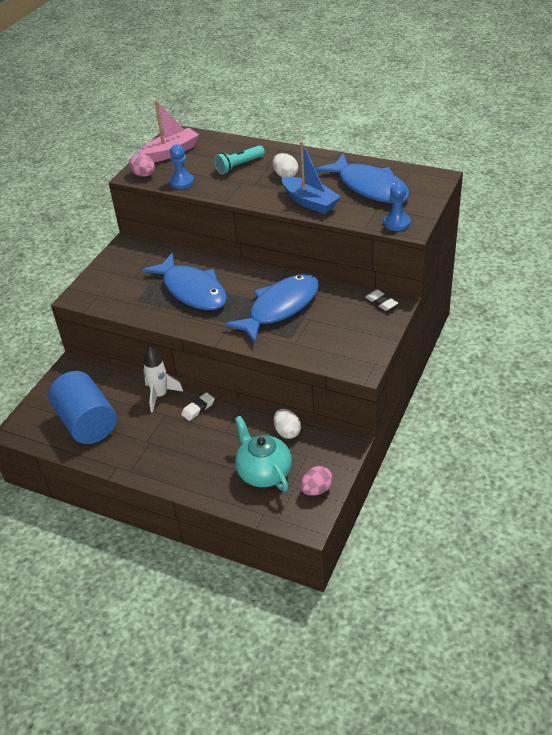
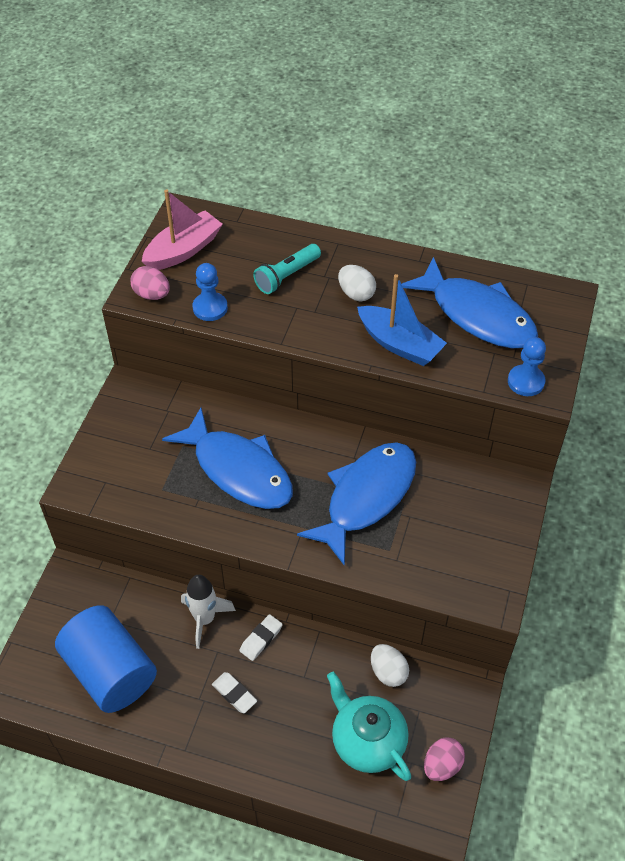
camera: 10 degrees left, 10 degrees up
white eraser [365,289,398,311] -> white eraser moved to [212,672,257,713]

